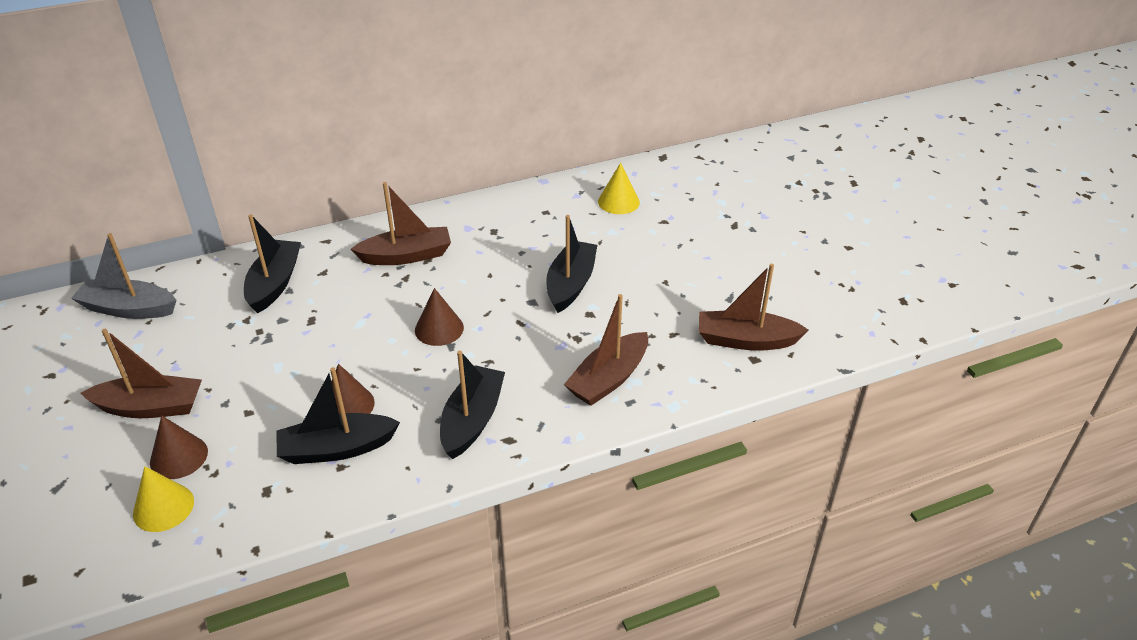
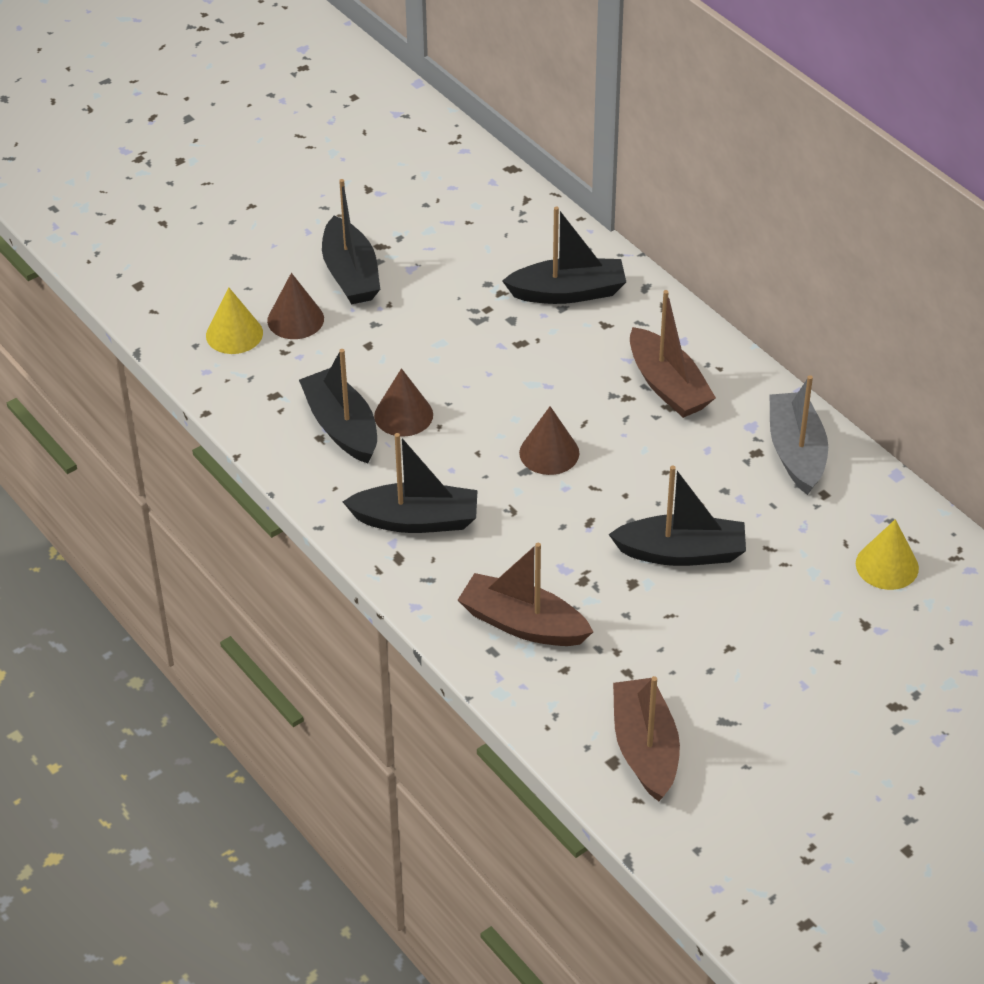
camera: 75 degrees right, 5 degrees up
grey boat [71,233,177,319] -> grey boat moved to [769,375,828,495]
brown boat [81,329,202,418] -> black boat [322,179,380,304]

